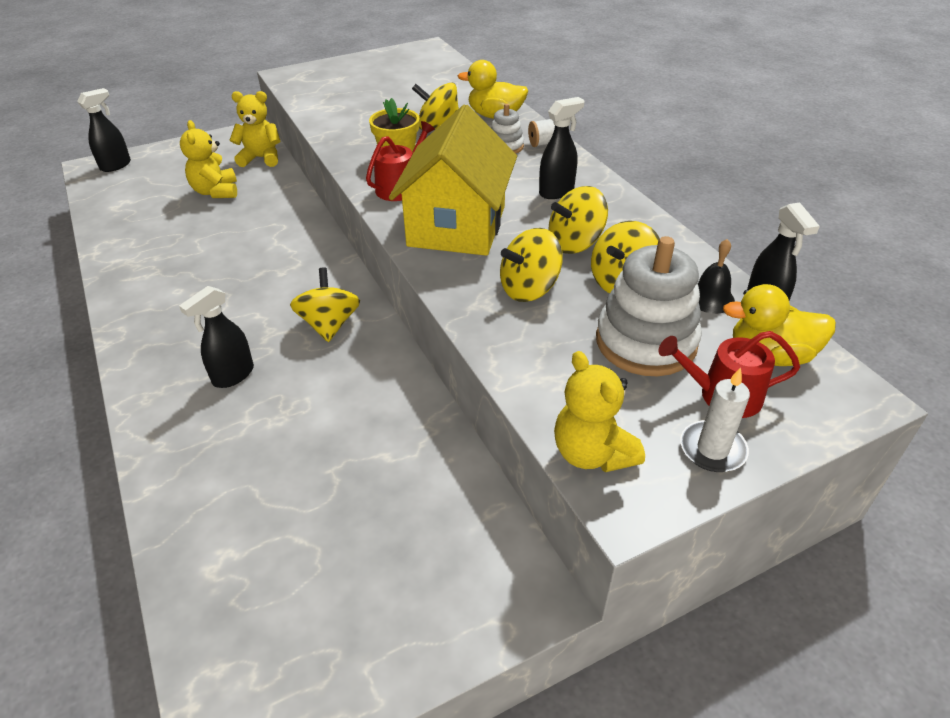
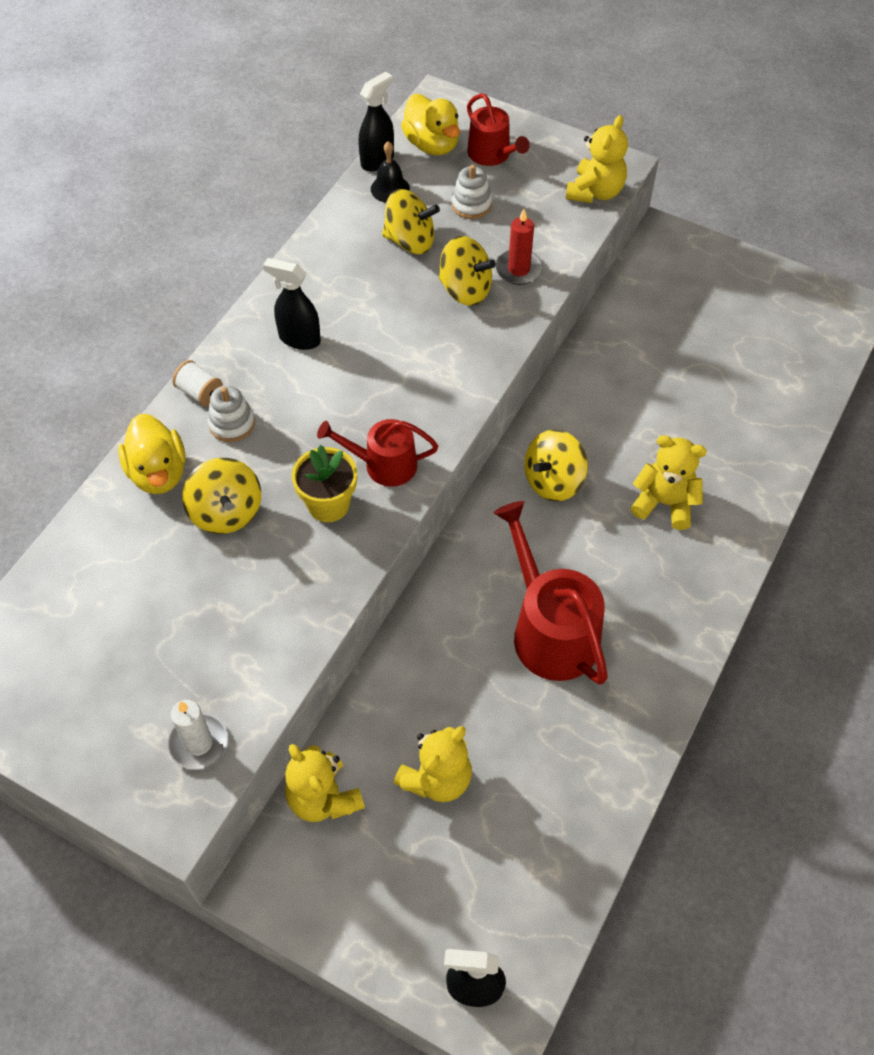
camera: 125 degrees left, 15 degrees up
black spray bottle [179,286,254,388] -> yellow teddy bear [630,435,707,530]
yellow house [389,105,517,256] -> none
yellow spinning top [548,186,608,254] -> none
white stacking toy [596,236,702,376] -> white stacking toy [451,165,492,219], size x0.51
white candle [680,367,750,472] -> white candle moved to [168,700,228,770]
none -> red watering can [494,501,608,685]
none -> red candle [496,209,543,285]

